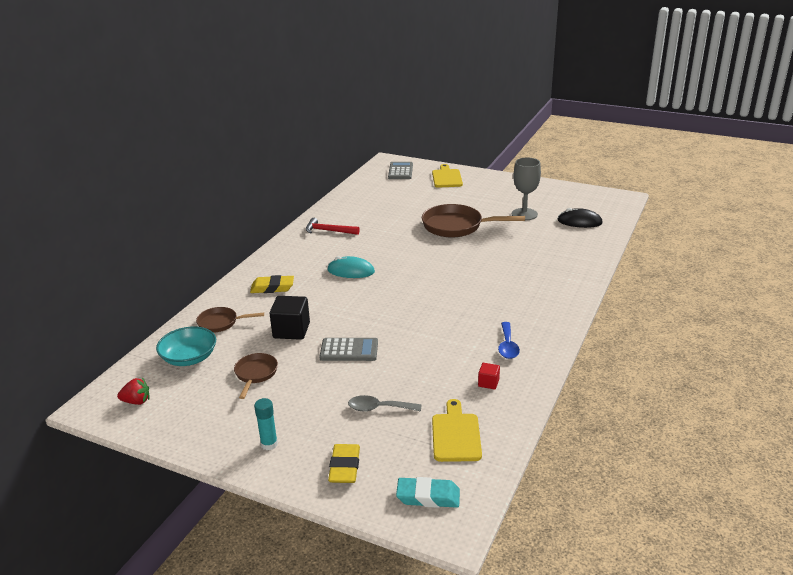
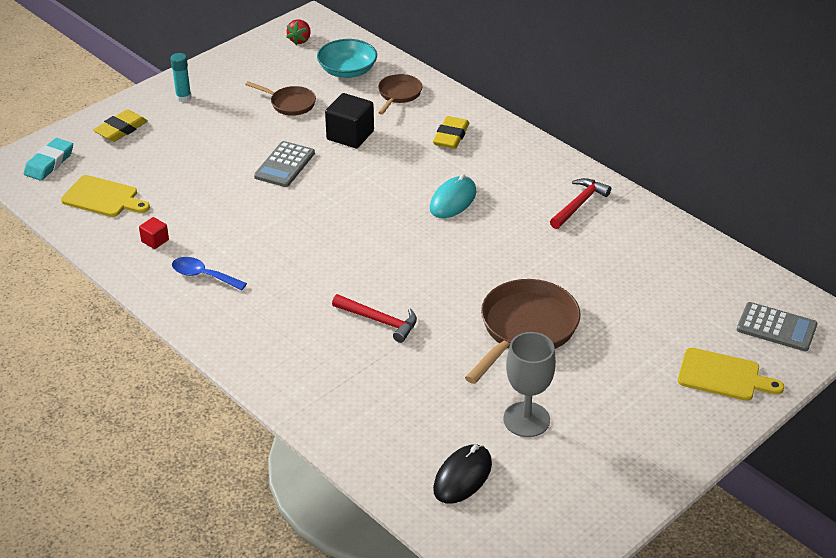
camera: 110 degrees right, 10 degrees up
yellow eraser [328,444,360,483] -> yellow eraser turned 75 degrees counterclockwise [93,109,148,142]
grey spoon [348,395,421,412] -> none
none -> red hammer [332,294,417,343]

